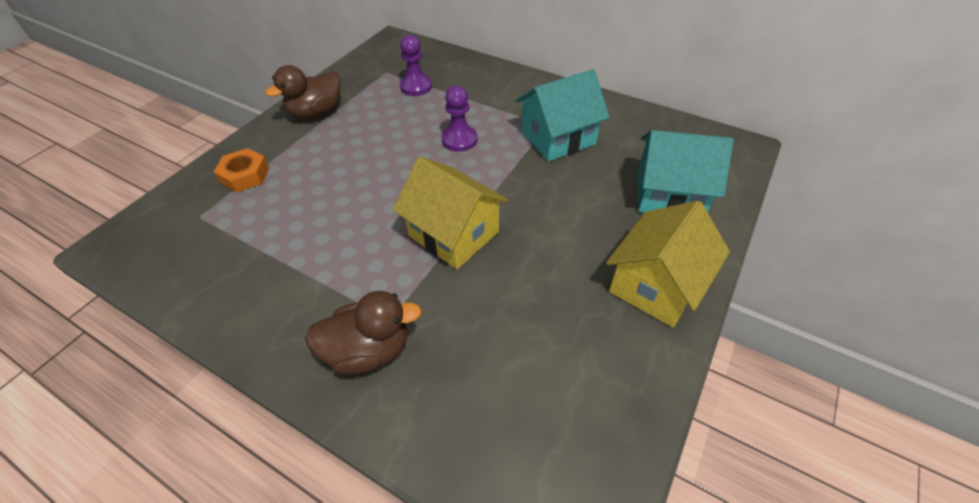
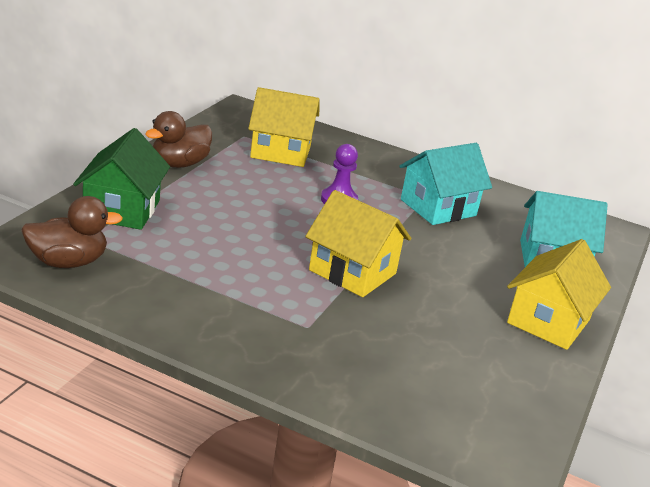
camera: 10 degrees left, 20 degrees down
orange nut [214,148,269,192] -> green house [73,128,170,230]
brown duck [305,291,422,375] -> brown duck moved to [21,196,123,268]
purple pawn [400,34,432,96] -> yellow house [248,87,320,167]

